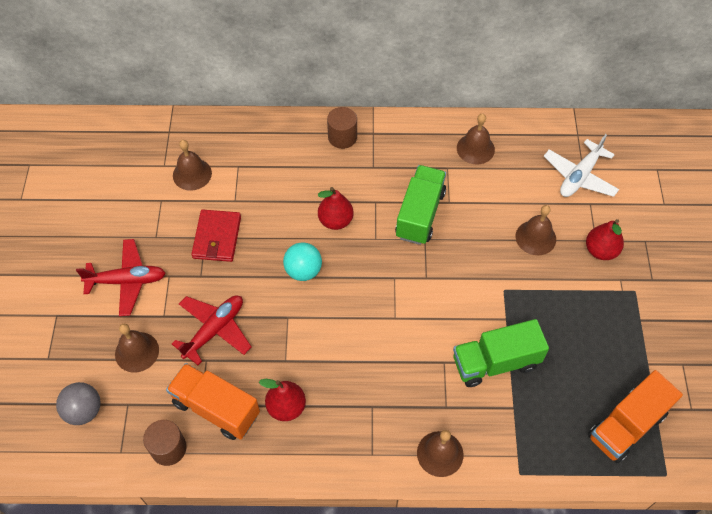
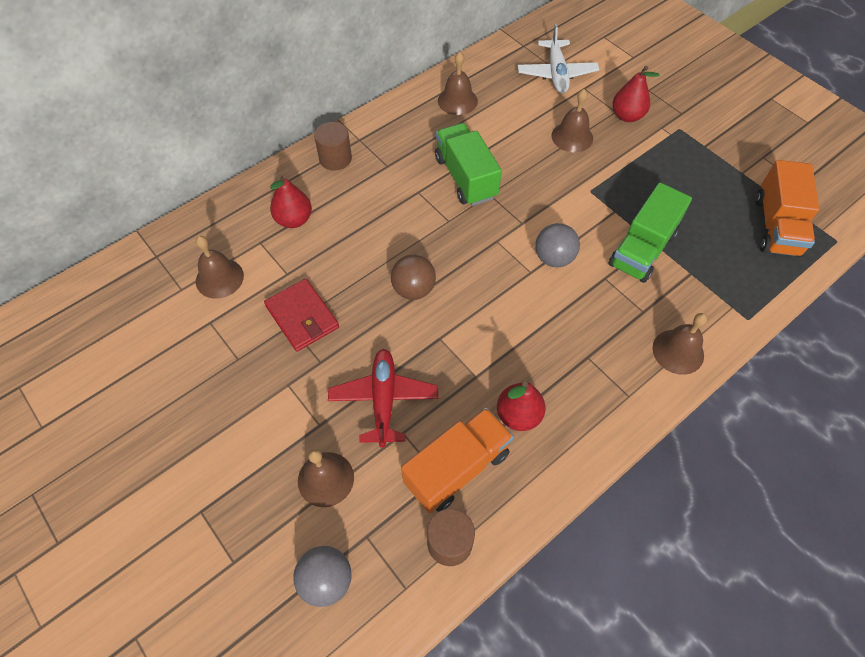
camera: 40 degrees left, 0 degrees up
red plane [76,239,166,316] -> none
orange truck [166,363,260,440] -> orange truck turned 150 degrees clockwise [401,407,514,513]
turquoise ball [283,242,322,281] -> brown ball [391,255,436,300]
red pear [318,187,354,230] -> red pear moved to [270,174,312,228]
none -> grey ball [535,223,580,267]

